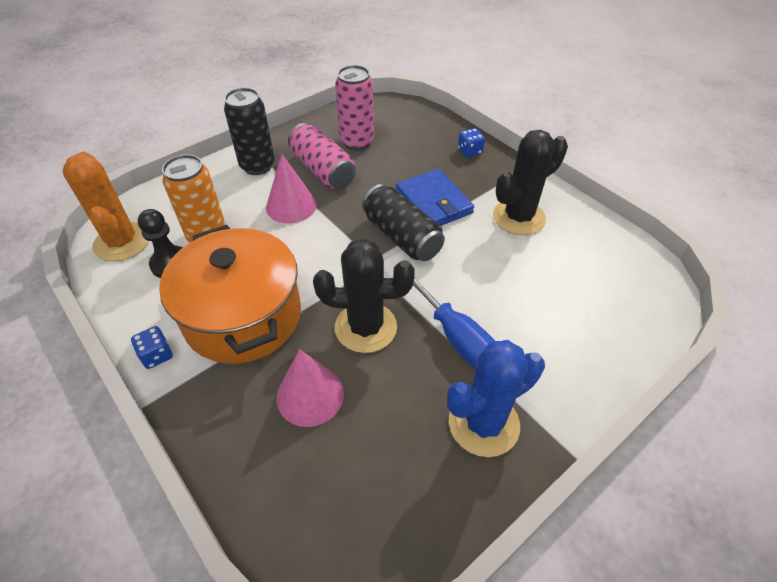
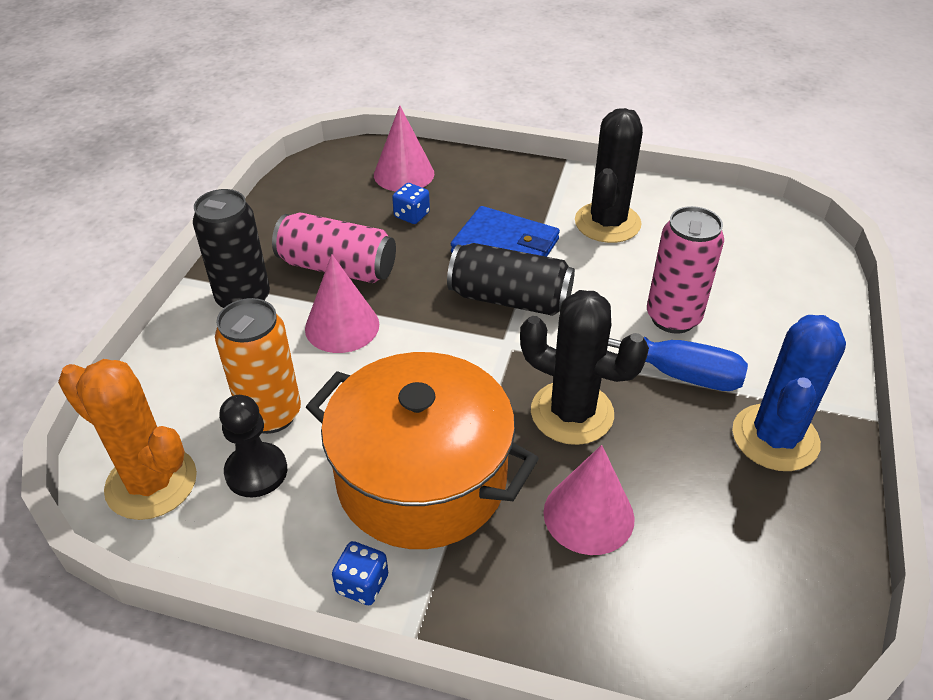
camera: 35 degrees left, 5 degrees down
black cactus [313,239,415,353] -> black cactus turned 60 degrees clockwise [520,290,649,445]
pink can [335,65,374,150] -> pink can moved to [647,206,724,334]
blue dice [458,128,485,158] -> blue dice moved to [392,183,430,224]
none -> pink cone [374,106,434,191]

